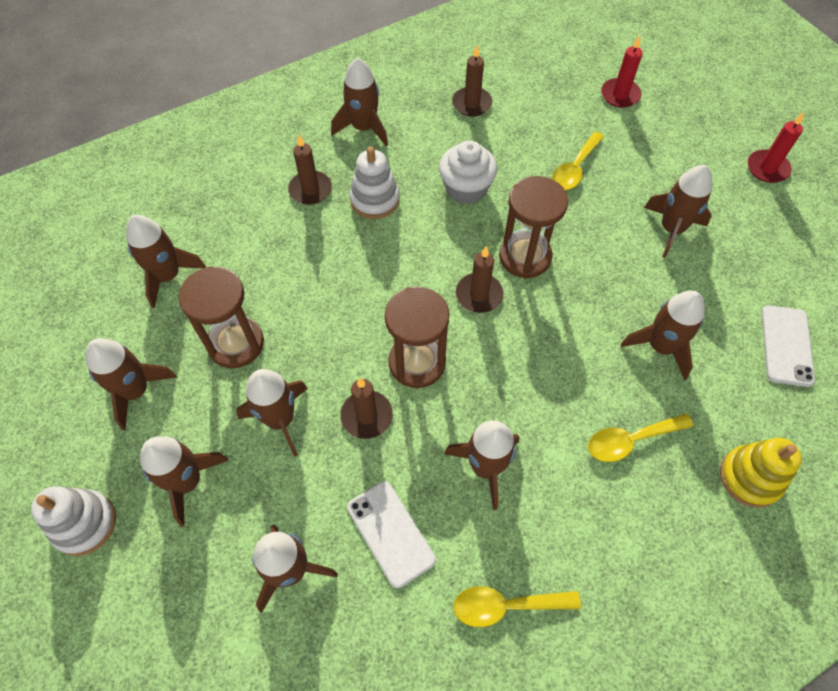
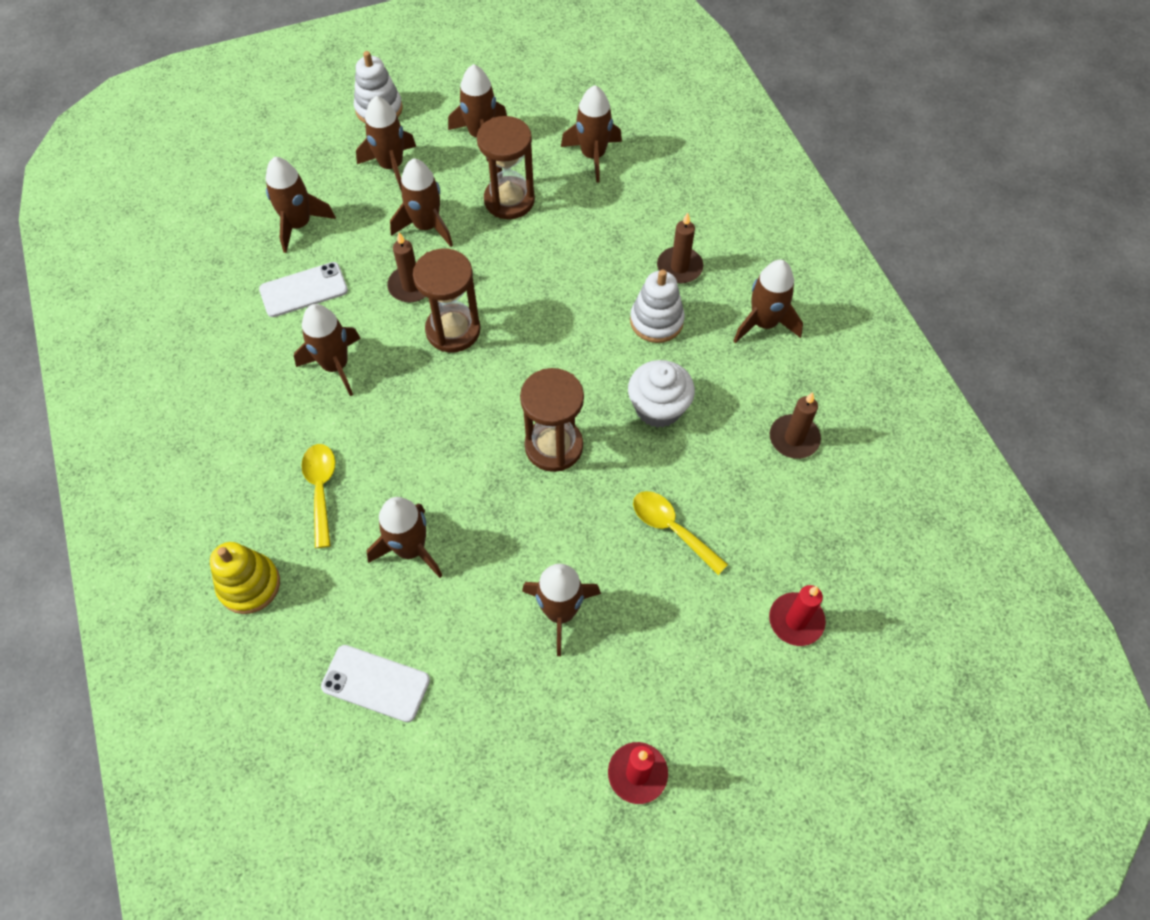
camera: 100 degrees right, 0 degrees up
yellow spoon [453,586,581,627] -> none
brown candle [456,246,503,313] -> none

